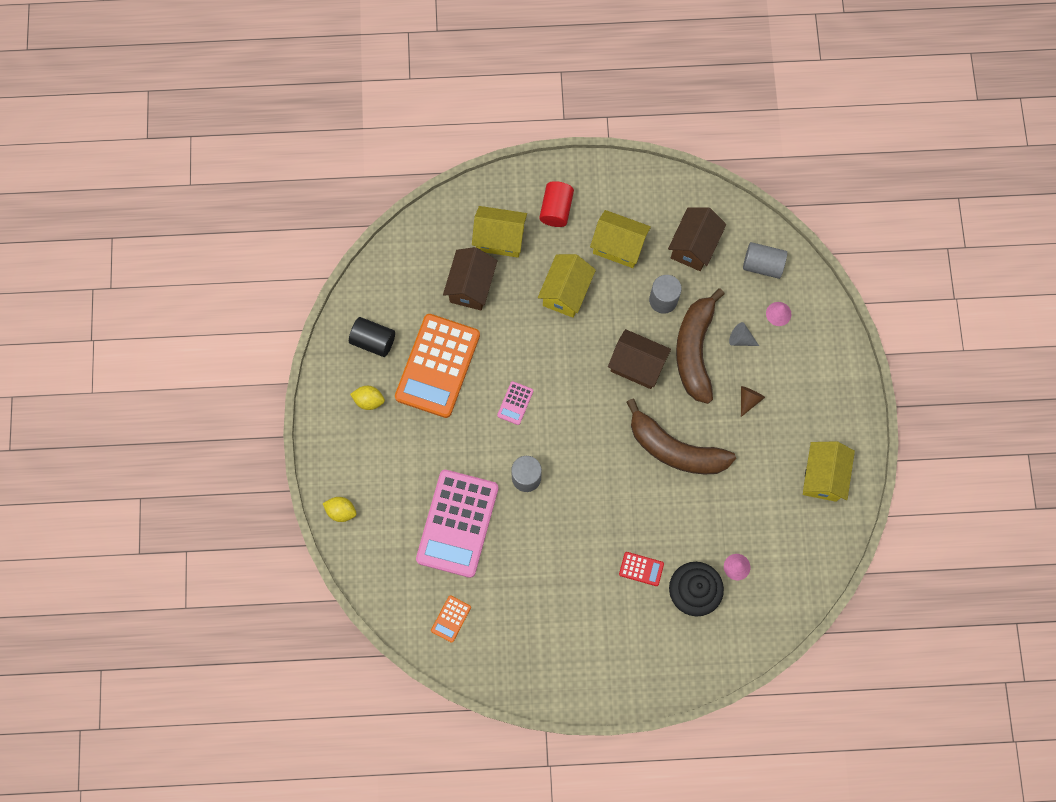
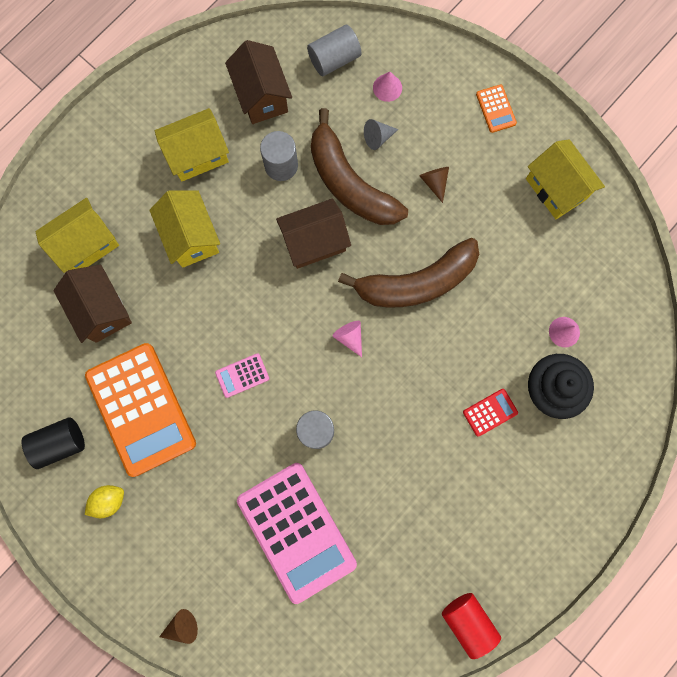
camera: 45 degrees left, 5 degrees up
yellow lemon [323,497,357,522] -> brown cone [159,609,198,644]
orange calculator [431,595,471,643] -> orange calculator moved to [476,84,517,133]
pink calculator [497,381,533,425] -> pink calculator turned 90 degrees clockwise [215,353,269,398]
red cylinder [539,181,574,227] -> red cylinder moved to [442,593,501,659]
none -> pink cone [333,321,362,357]

